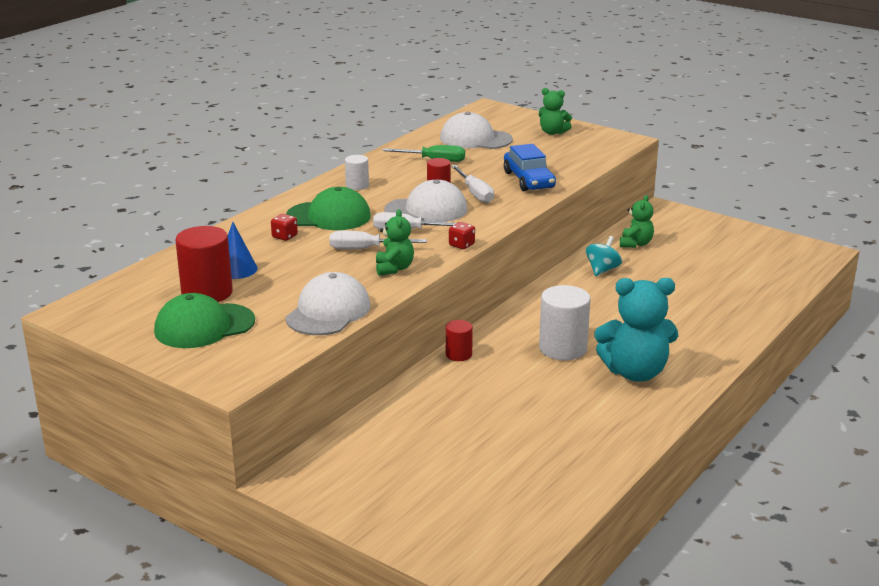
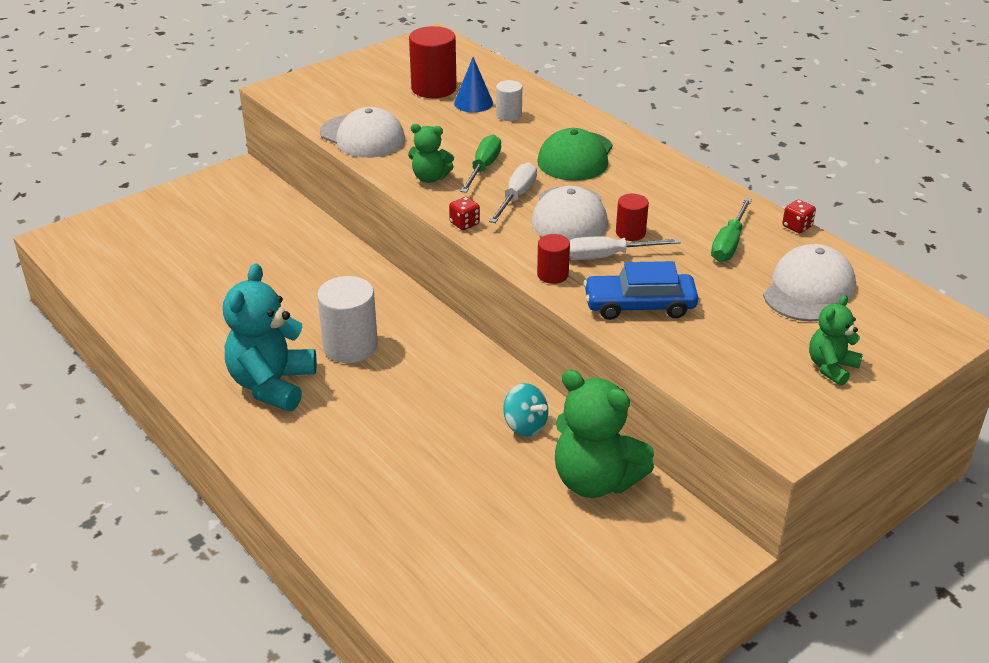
camera: 105 degrees right, 10 degrees up
green cap [154,293,255,348] -> none
red dice [271,214,298,241] -> red dice moved to [782,200,816,233]
white screwdriver [329,231,427,249] -> green screwdriver [460,135,501,193]
white cylinder [345,155,369,190] -> white cylinder moved to [496,80,522,121]
red cylinder [446,320,473,361] -> red cylinder moved to [537,234,570,284]
green teddy bear [620,195,654,248] -> green teddy bear [555,370,654,498], size x1.84

